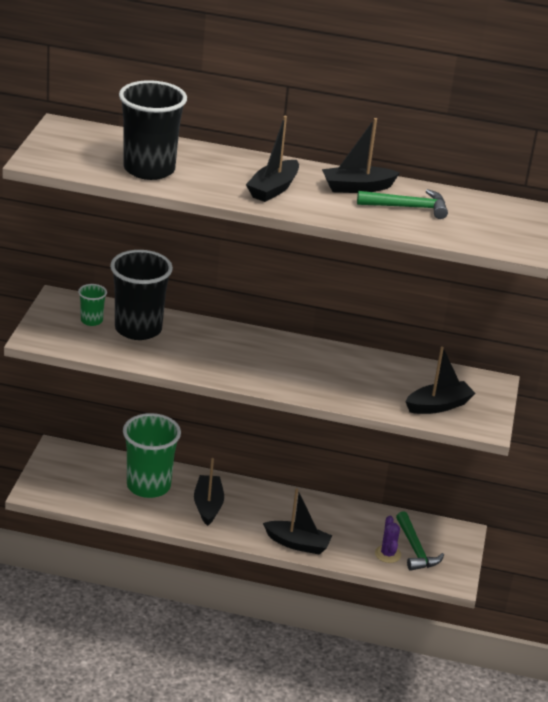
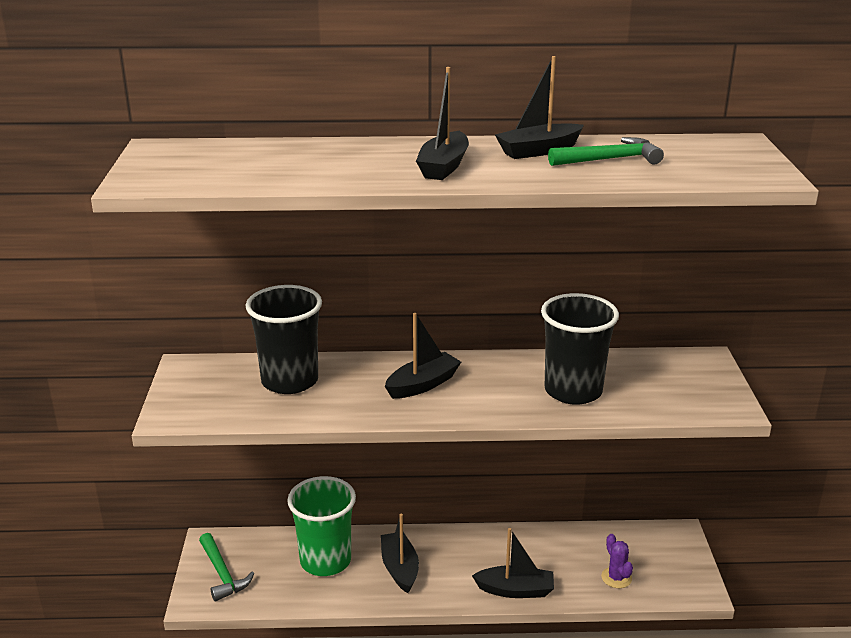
camera: 10 degrees left, 5 degrees down
green cup [78,284,107,326] -> none
black cup [119,80,187,180] -> black cup moved to [541,293,619,405]
green hammer [396,511,444,571] -> green hammer moved to [199,533,254,601]
black boat [405,346,476,414] -> black boat moved to [385,313,461,399]

